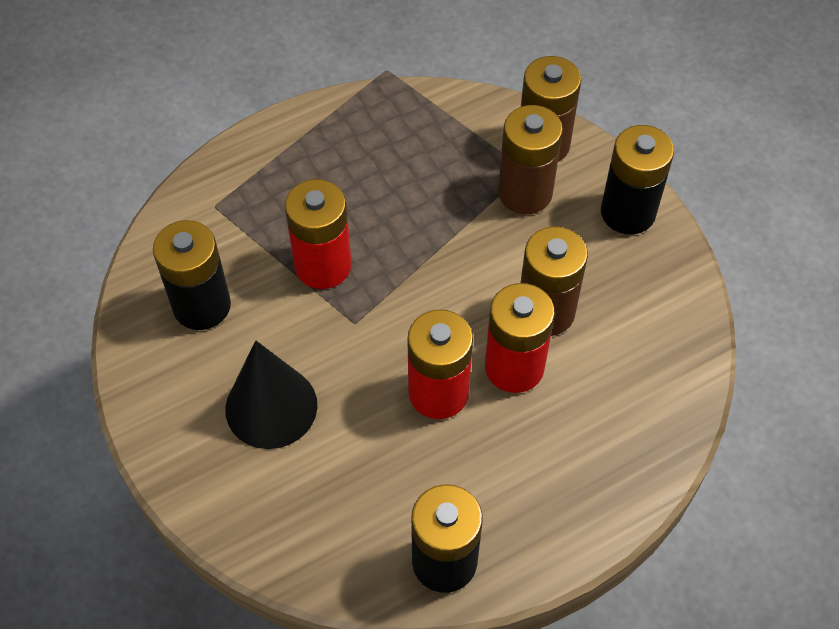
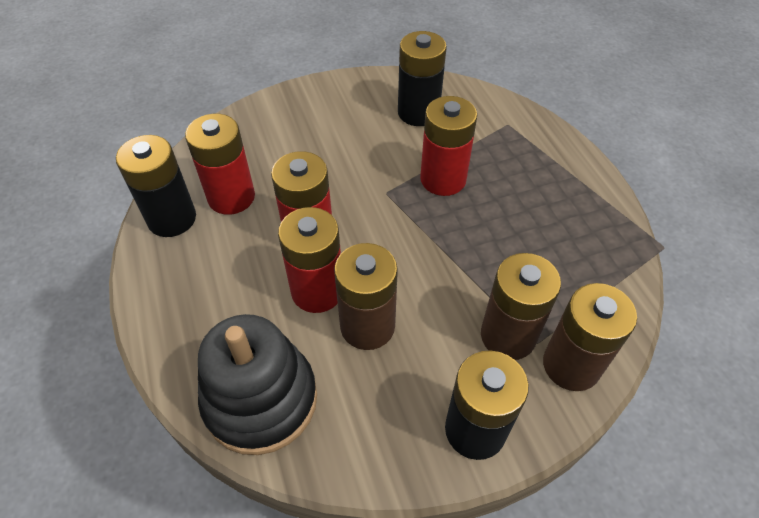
camera: 100 degrees right, 5 degrees down
black cone [225,341,317,449] -> none
none -> red battery [185,114,255,215]
none -> black stacking toy [198,314,317,455]

